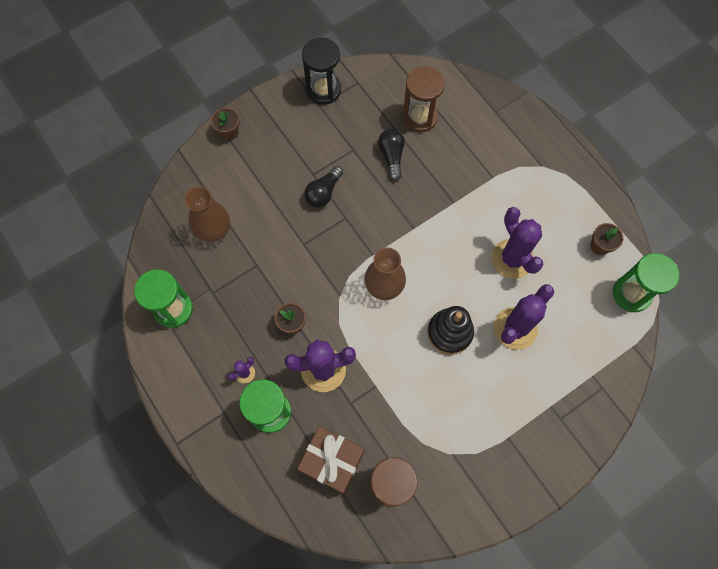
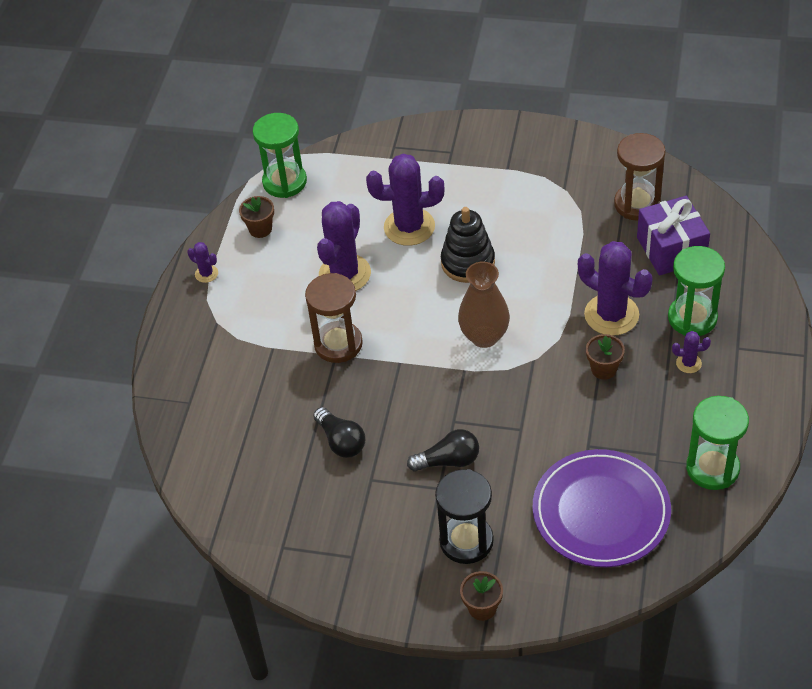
camera: 130 degrees left, 20 degrees down
brown vase [185,187,230,242] -> purple plate [532,449,671,567]
brown gift [297,426,364,494] -> purple gift [637,196,710,275]
black hourglass [302,38,341,105] -> black hourglass moved to [435,469,494,564]
black light bulb [378,129,405,181] -> black light bulb turned 75 degrees counterclockwise [313,407,365,458]
brown hourglass [402,66,445,132] -> brown hourglass moved to [305,273,363,363]
none -> purple cactus [187,242,218,283]

